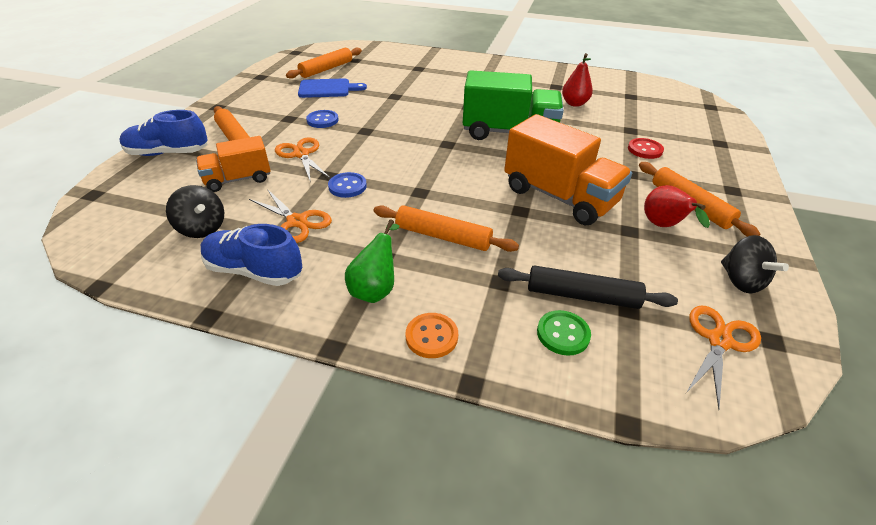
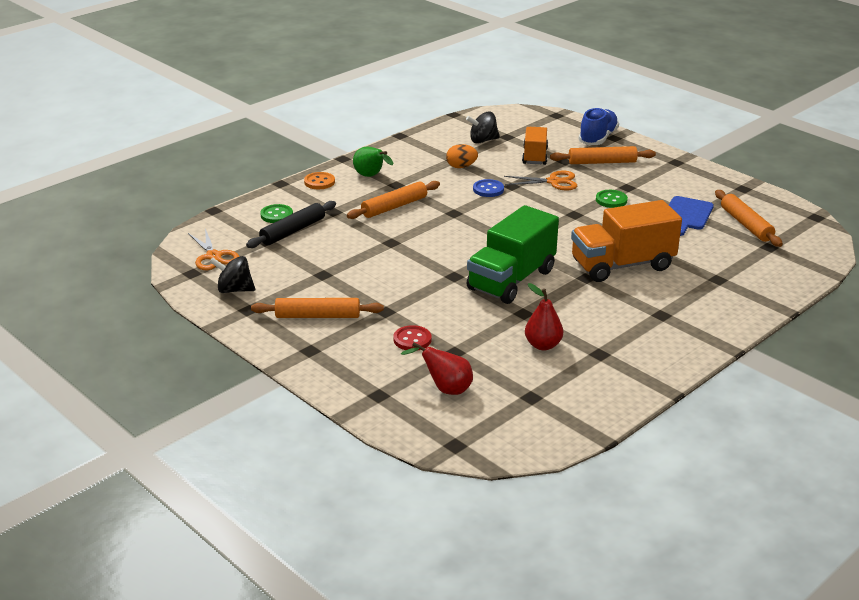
camera: 120 degrees right, 10 degrees down
blue shoe [201,224,303,286] -> none
orange scissors [249,189,332,243] -> orange egg [446,144,478,168]
blue button [306,110,339,128] -> green button [596,190,628,208]
orange truck [504,114,632,225] -> orange truck moved to [571,200,682,282]
red pear [644,185,710,228] -> red pear moved to [400,342,473,395]

